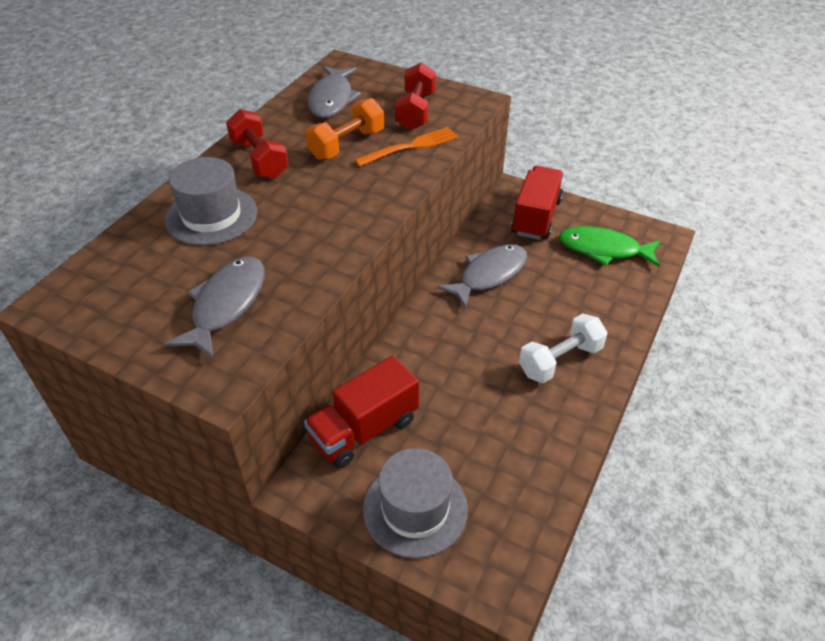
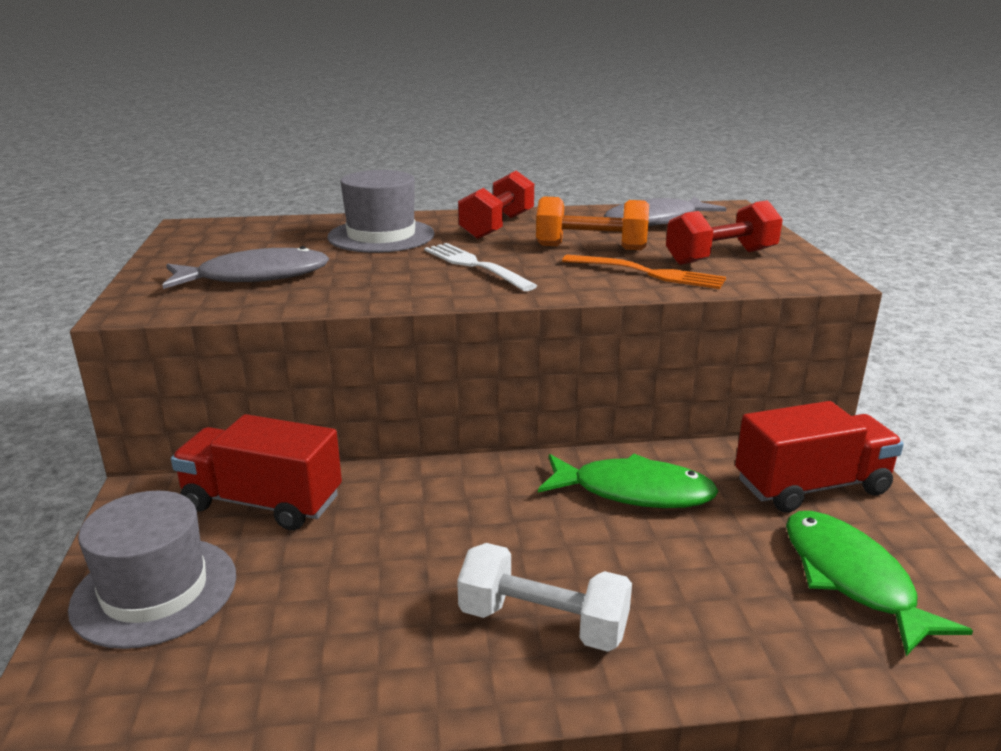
camera: 55 degrees right, 20 degrees down
grey fish [437,244,527,309] -> green fish [538,454,718,508]
none -> white fork [424,243,537,291]

